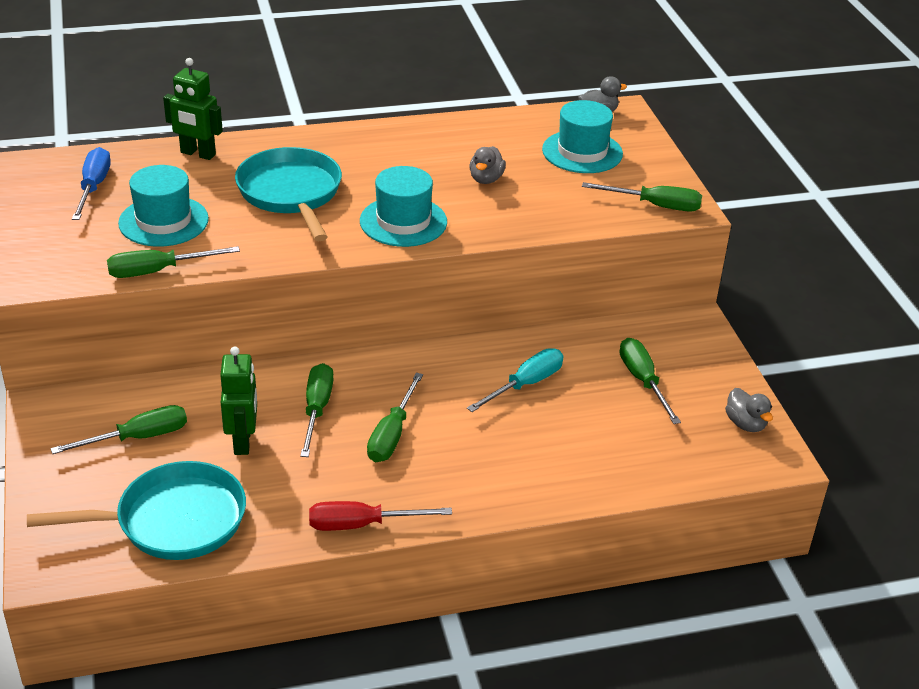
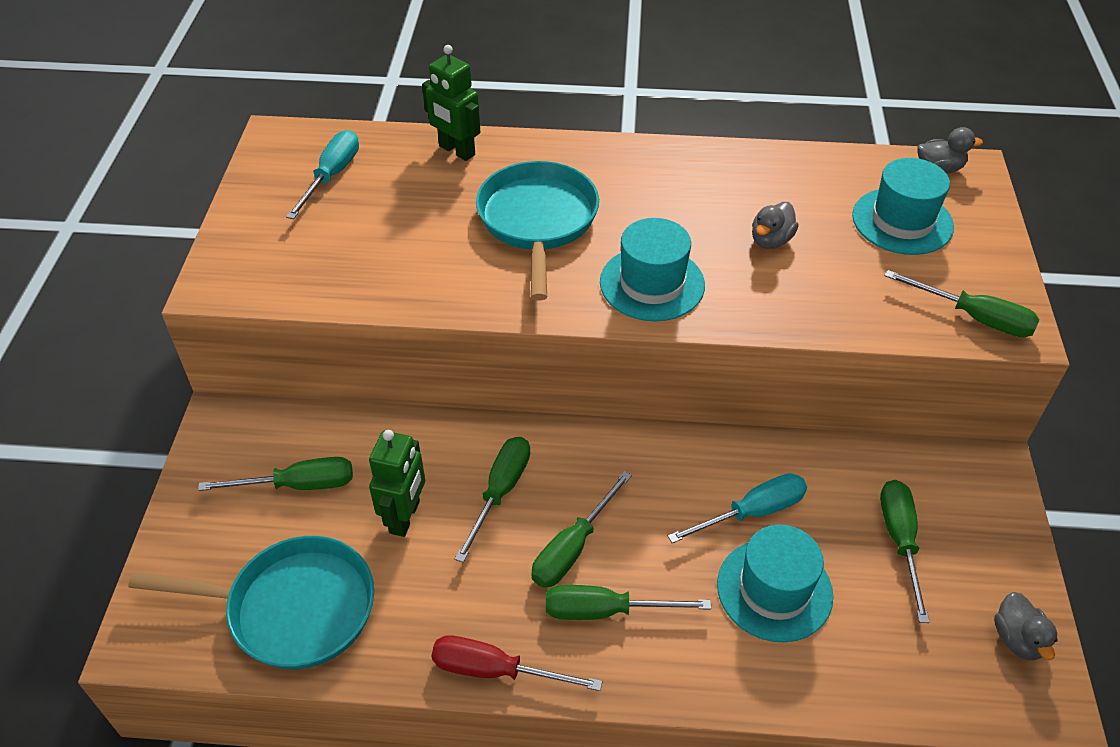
camera: 20 degrees right, 10 degrees up
blue screwdriver [72,147,111,220] -> turquoise screwdriver [286,130,359,219]
green screwdriver [107,246,240,278] -> green screwdriver moved to [546,585,711,620]
turquoise hat [118,165,209,247] -> turquoise hat moved to [717,525,833,642]

